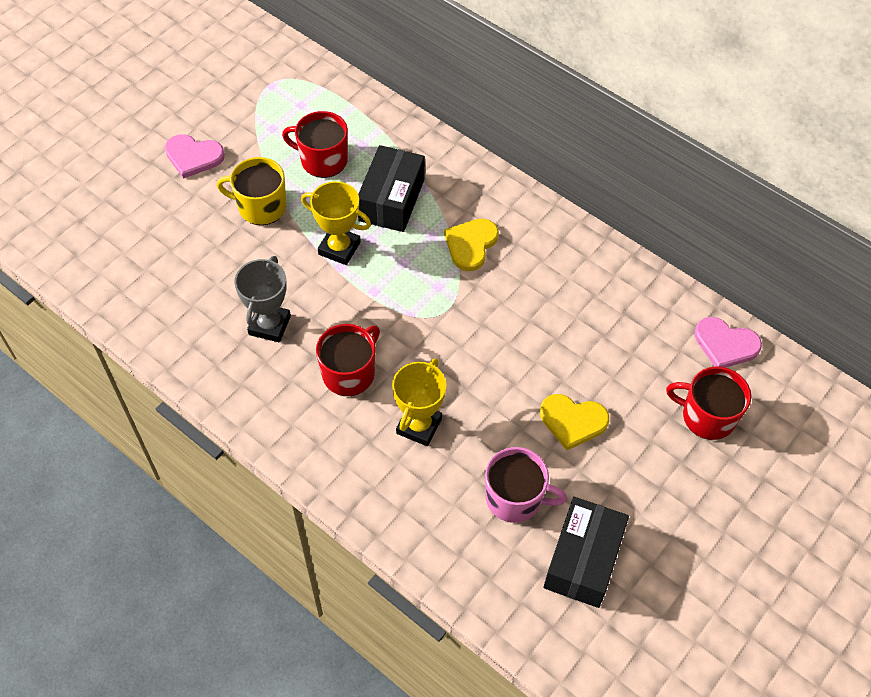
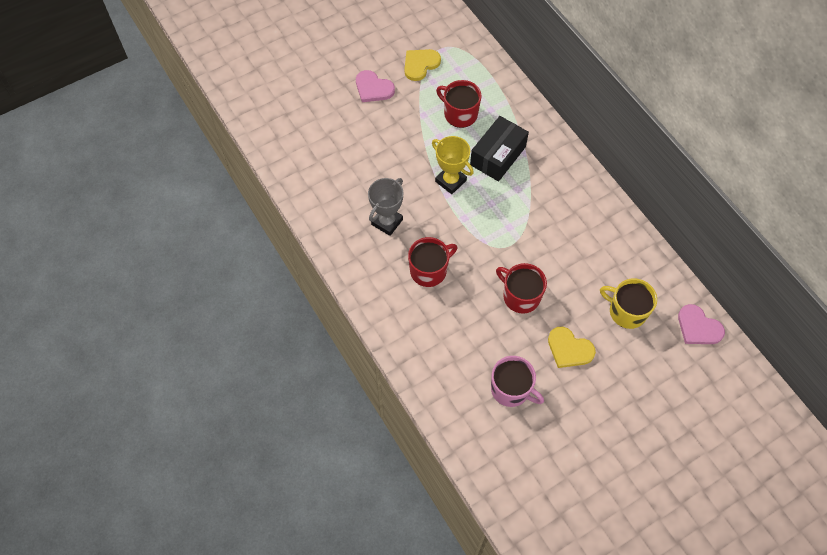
camera: 20 degrees right, 5 degrees up
yellow mug [216,157,287,225] -> yellow mug moved to [600,278,657,329]
yellow trophy [392,358,446,446] -> none
yellow heart [444,219,499,271] -> yellow heart moved to [404,49,441,81]
black box [543,497,629,608] -> none
red mug [666,367,751,440] -> red mug moved to [496,263,547,314]

